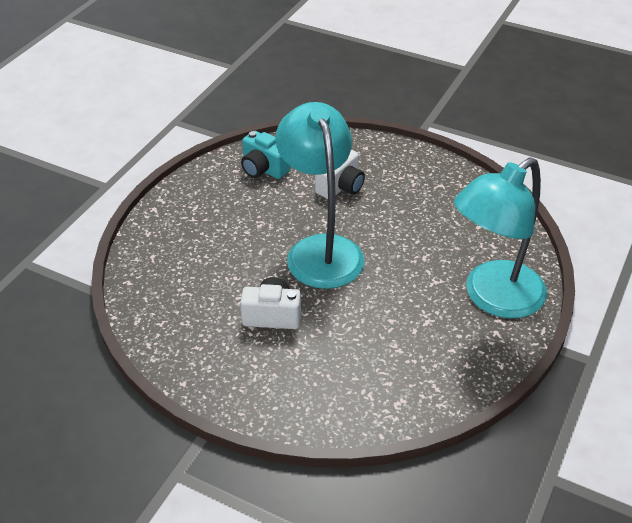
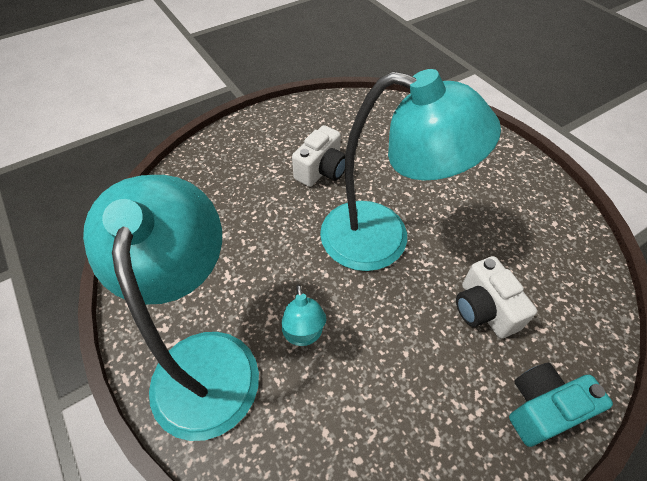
camera: 120 degrees right, 10 degrees up
turquoise camera [241,131,291,179] -> turquoise camera moved to [509,363,613,447]
none -> turquoise lamp [282,284,327,346]

